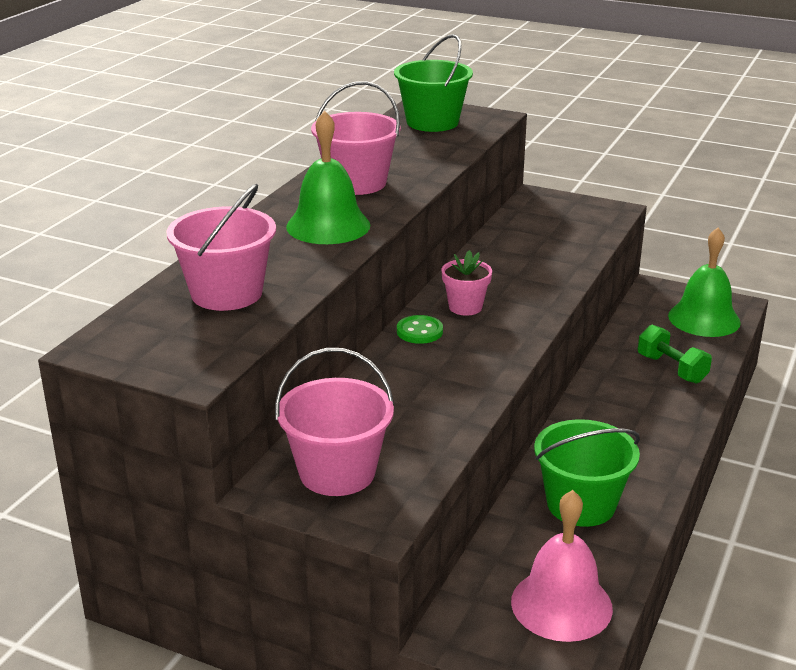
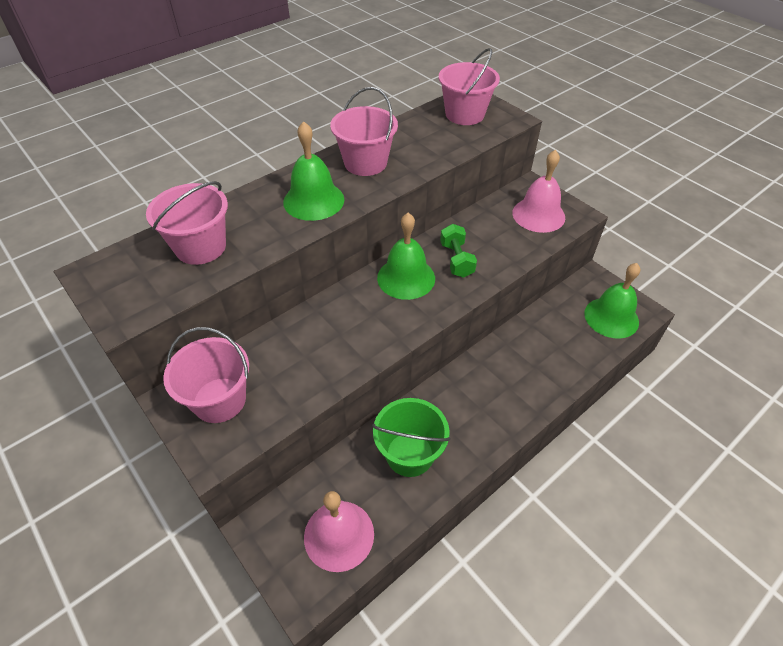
camera: 25 degrees right, 20 degrees up
green bucket [394,34,473,132] -> pink bucket [439,48,500,125]
green button [397,315,443,344] -> none
pink flower pot [442,250,492,316] -> green bell [377,213,435,300]
green dumbbell [638,325,712,384] -> green dumbbell moved to [440,224,477,278]
none -> pink bell [512,150,565,233]

